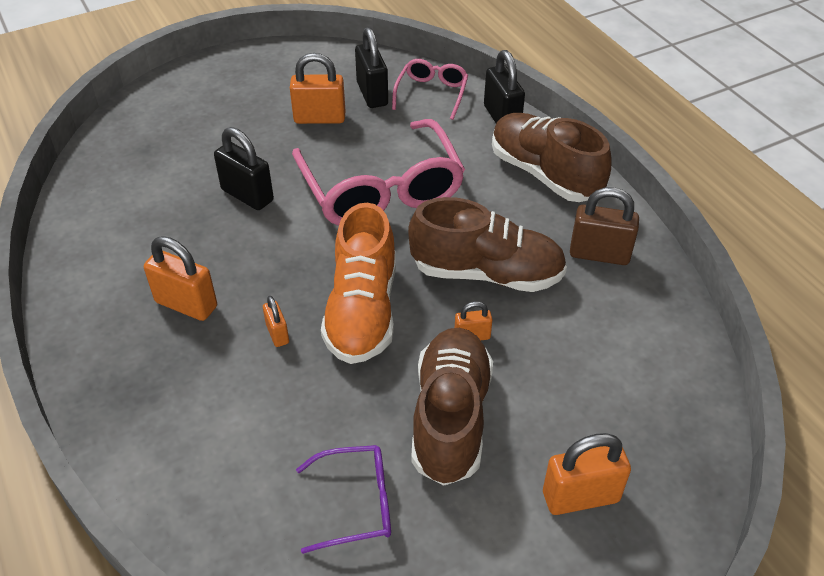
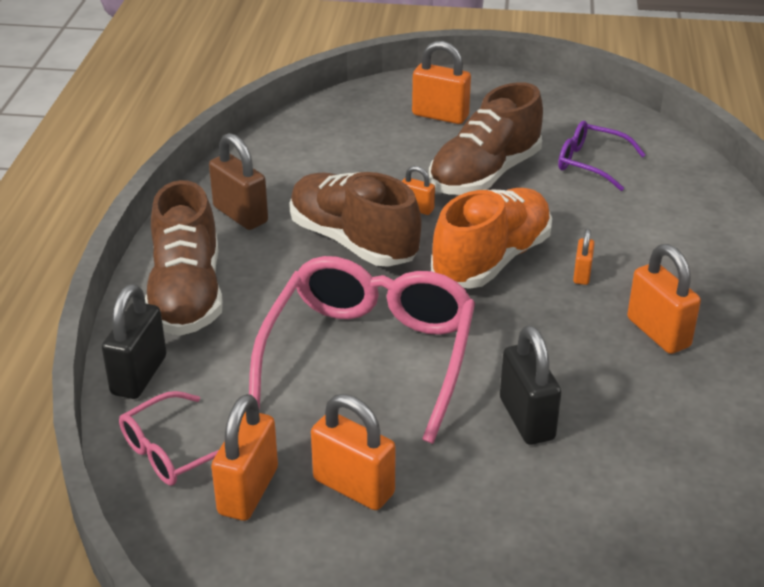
camera: 145 degrees left, 10 degrees down
black padlock [355,27,388,108] -> orange padlock [211,394,278,521]

